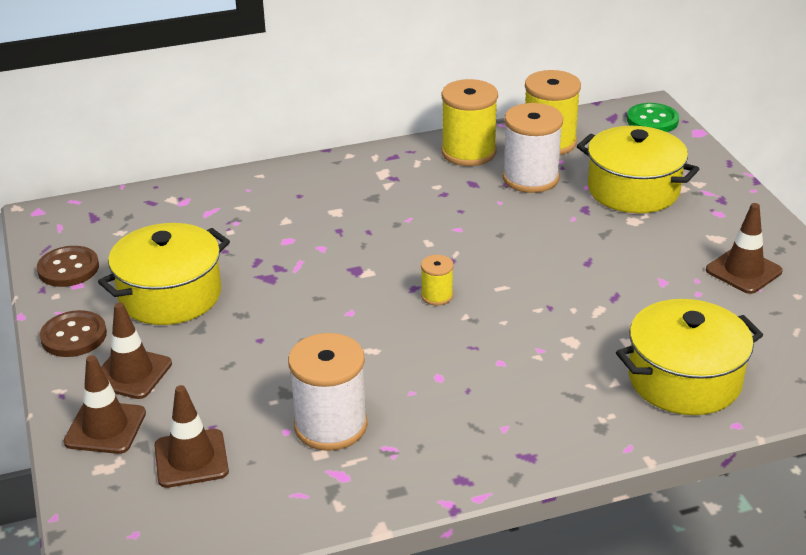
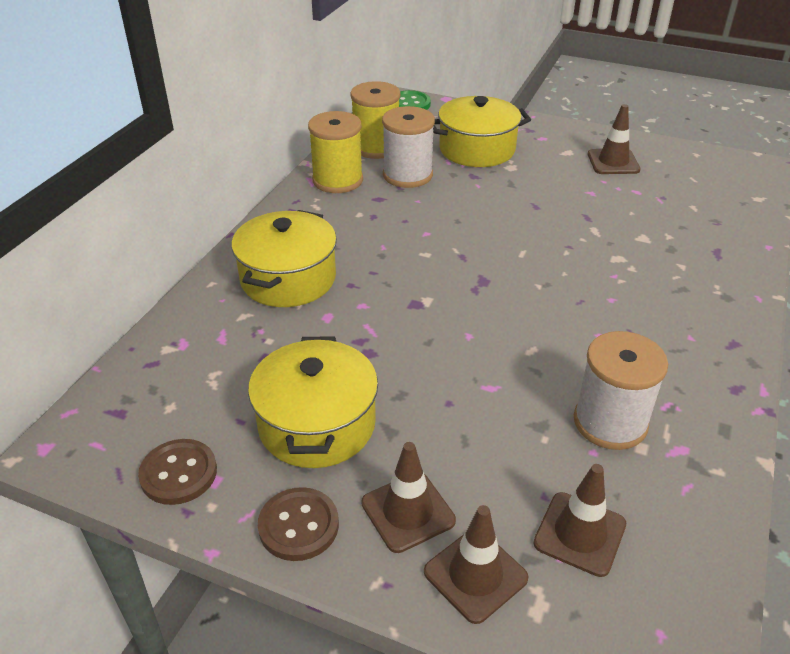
camera: 50 degrees left, 5 degrees up
yellow spool [421,255,453,305] -> none
yellow pot [616,299,763,415] -> yellow pot moved to [231,210,337,307]

